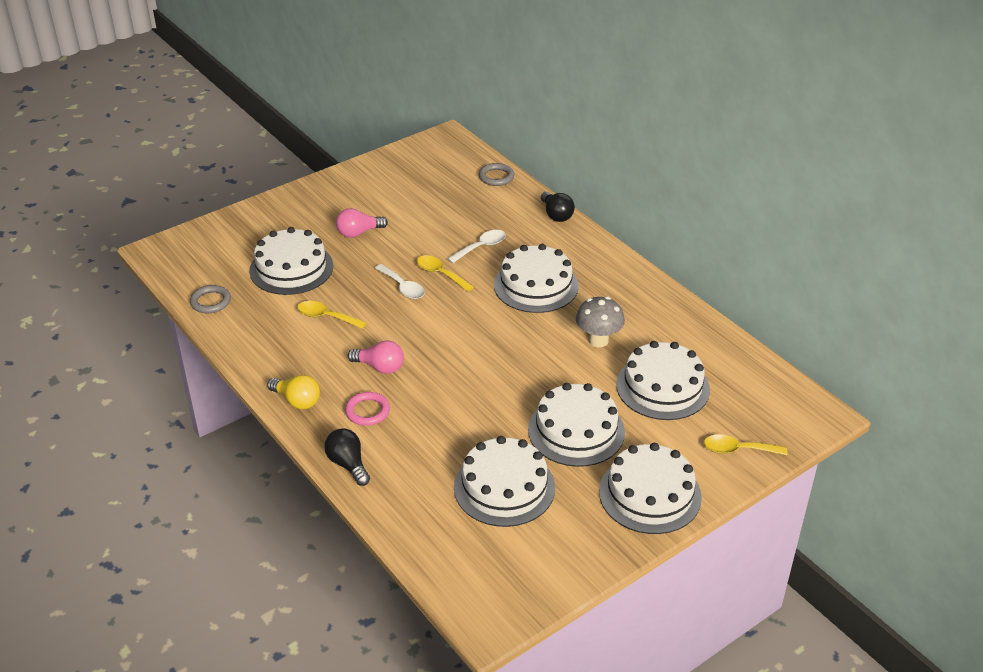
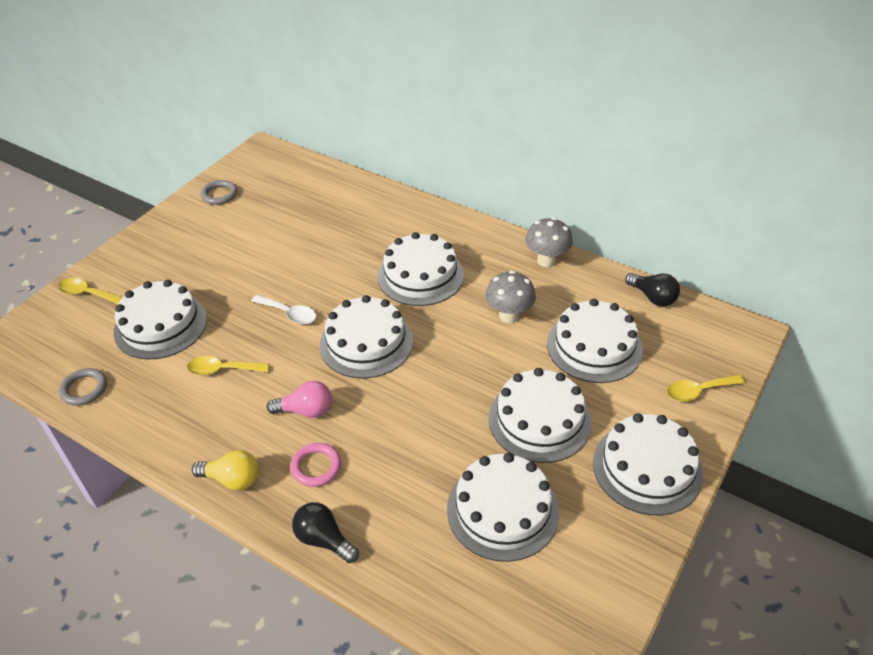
camera: 20 degrees left, 5 degrees up
pink light bulb [336,208,388,238] -> none
yellow spoon [417,255,474,292] -> yellow spoon moved to [58,278,123,304]
white spoon [447,230,506,263] -> none
grey ring [479,163,514,186] -> grey ring moved to [201,180,237,205]
black light bulb [541,191,575,222] -> black light bulb moved to [625,273,680,306]
none -> white cake [320,295,413,379]
none -> grey mushroom [525,218,573,267]

